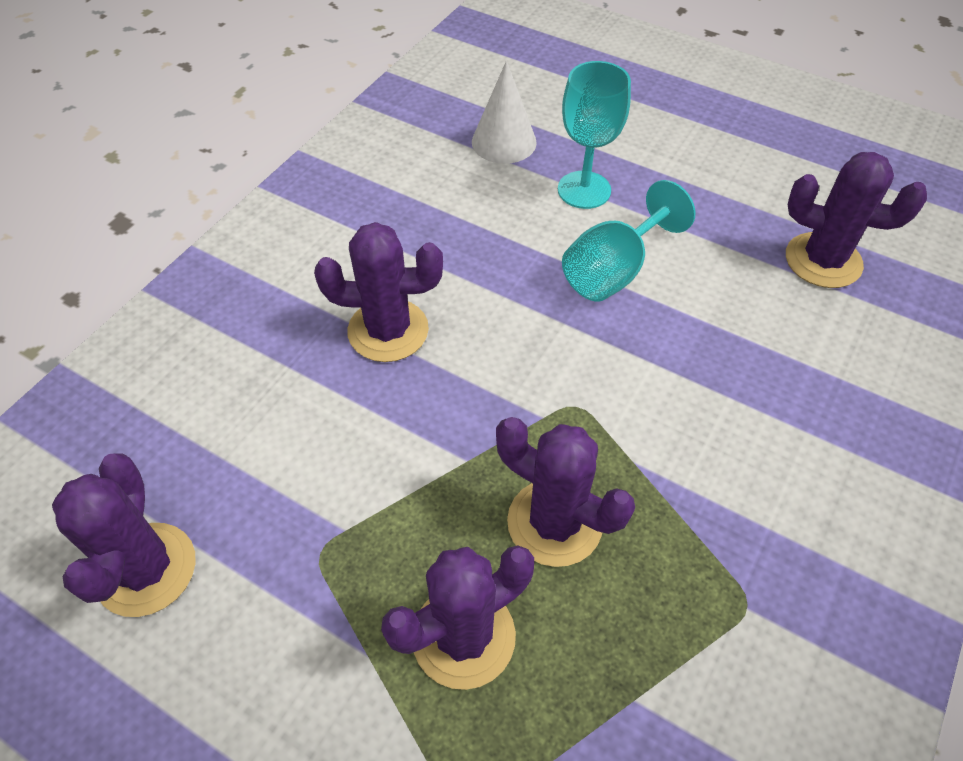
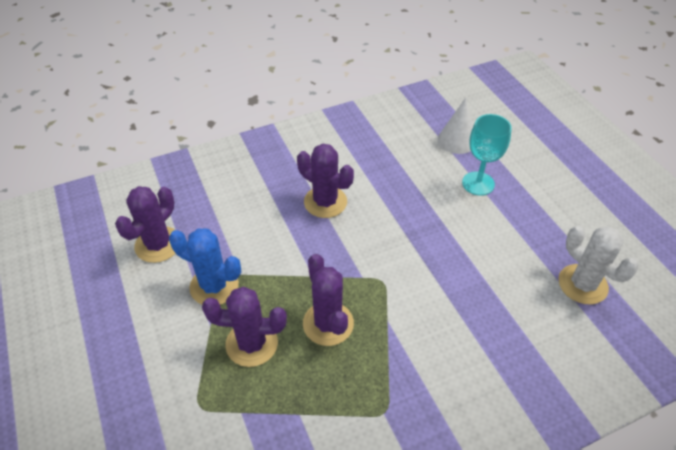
camera: 35 degrees right, 5 degrees down
turquoise goblet [562,180,696,302] -> none
purple cactus [786,152,927,288] -> white cactus [558,226,639,305]
none -> blue cactus [169,228,241,305]

